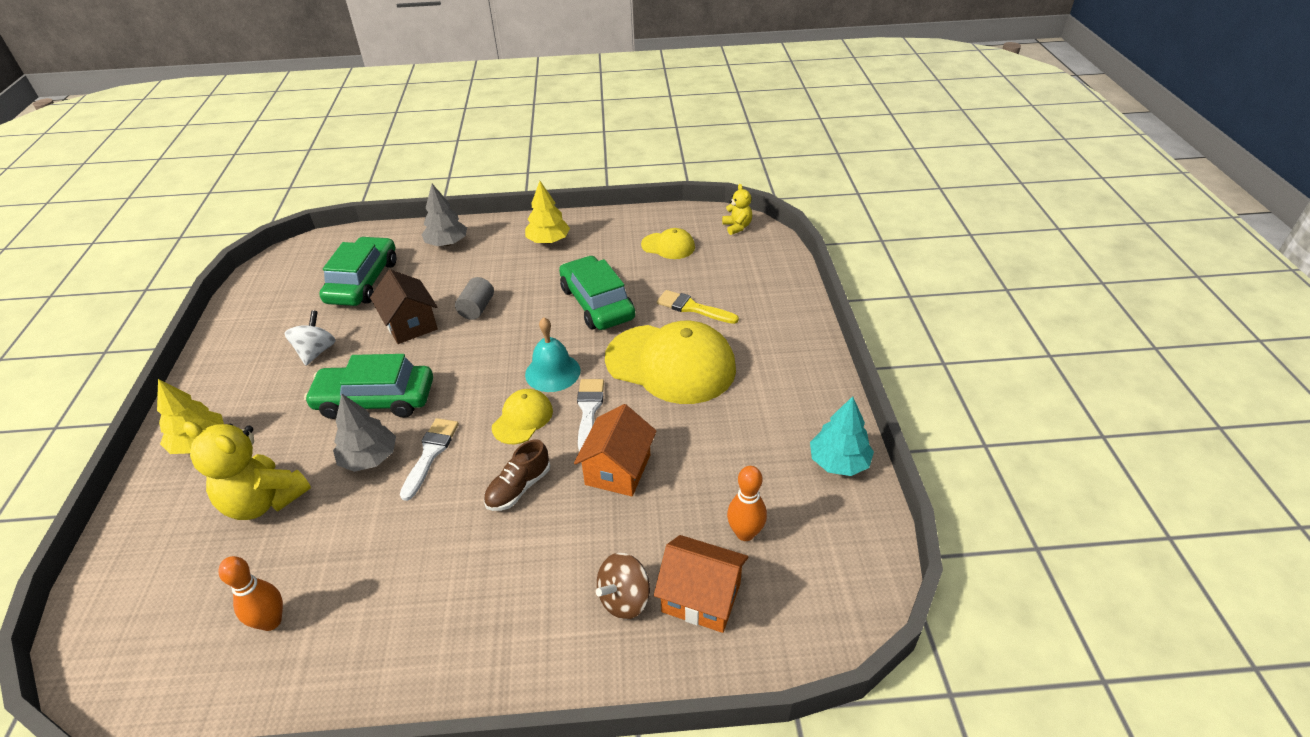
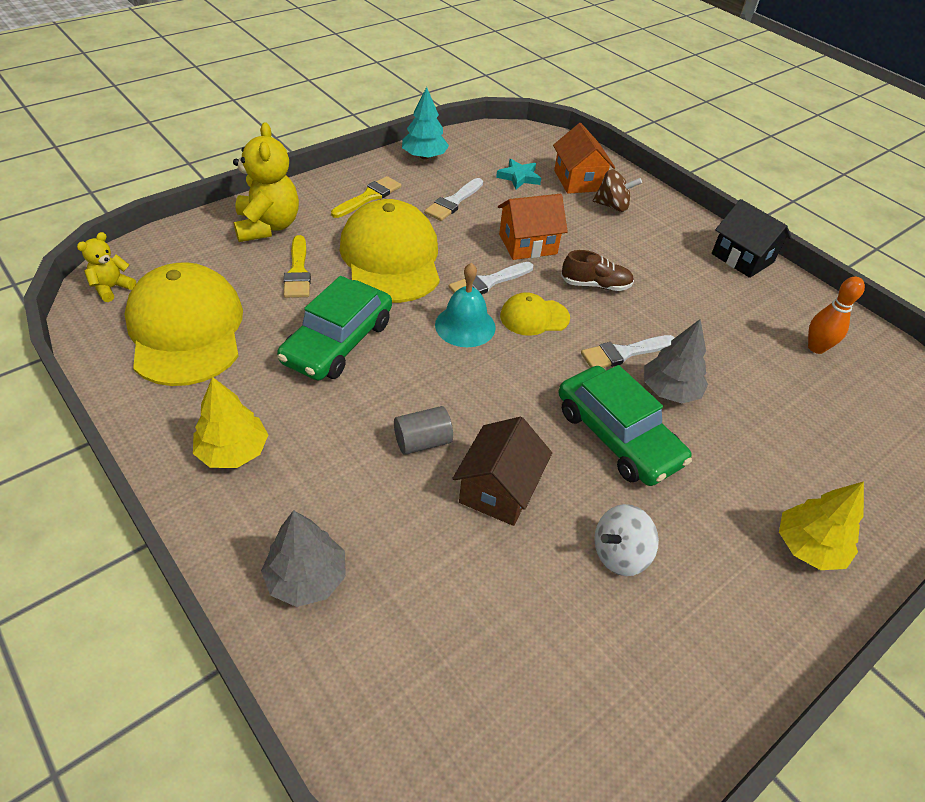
camera: 130 degrees left, 5 degrees up
yellow teddy bear [184,421,311,520] -> yellow teddy bear moved to [233,122,299,242]
green car [319,236,396,306] -> none
yellow cap [641,228,695,259] -> yellow cap [125,262,243,386], size x2.06
orange bowling pin [727,466,767,541] -> turquoise star [496,159,541,189]
none -> yellow brush [331,176,401,218]
none -> white brush [424,178,483,221]
none -> black house [712,199,792,278]

